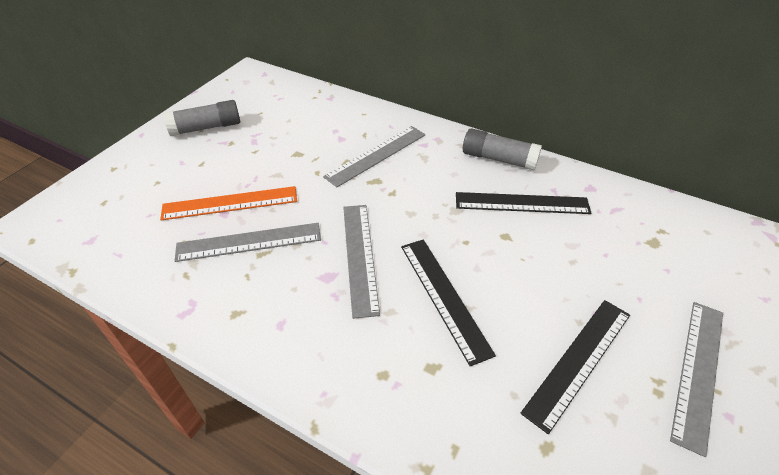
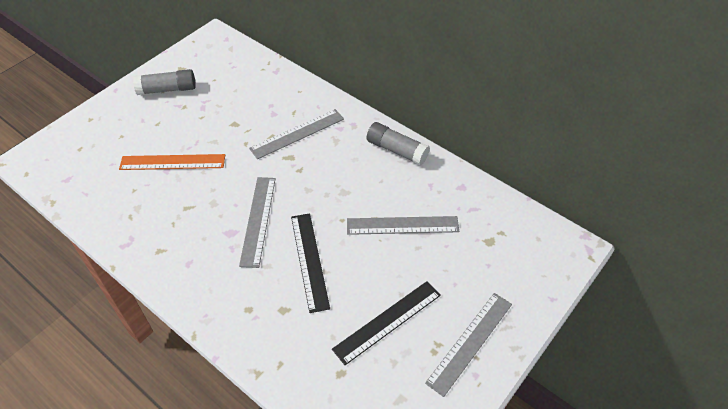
camera: 10 degrees right, 5 degrees up
grey ruler [175,223,321,262] -> grey ruler moved to [347,216,459,235]
black ruler [456,192,591,214] -> none

